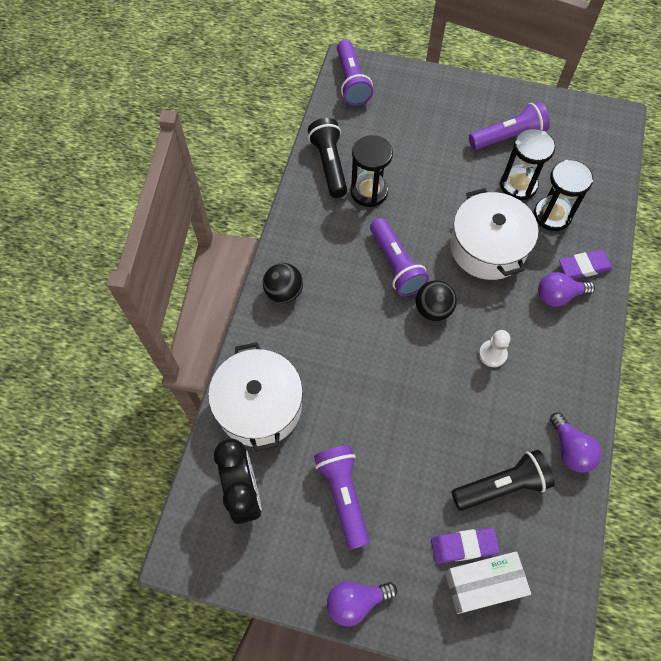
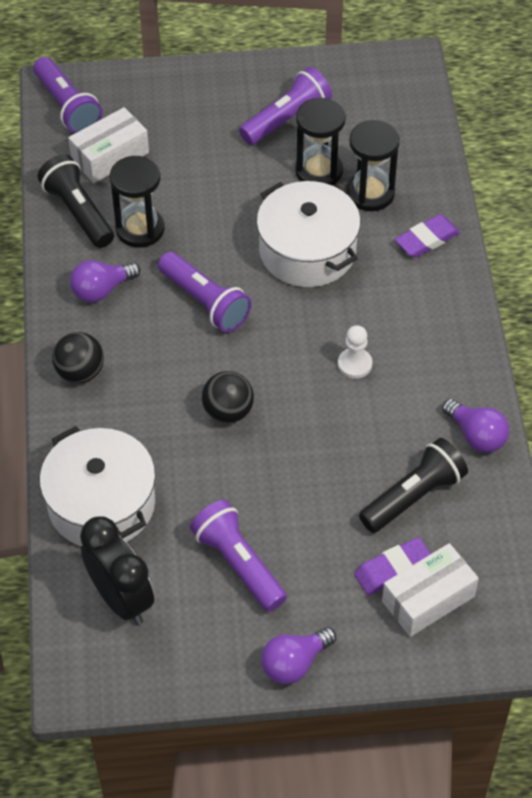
camera: 20 degrees left, 10 degrees down
black ball [415,280,457,321] -> black ball moved to [202,371,254,423]
purple light bulb [538,272,595,307] -> purple light bulb moved to [70,260,140,303]
none -> white box [68,107,149,183]

